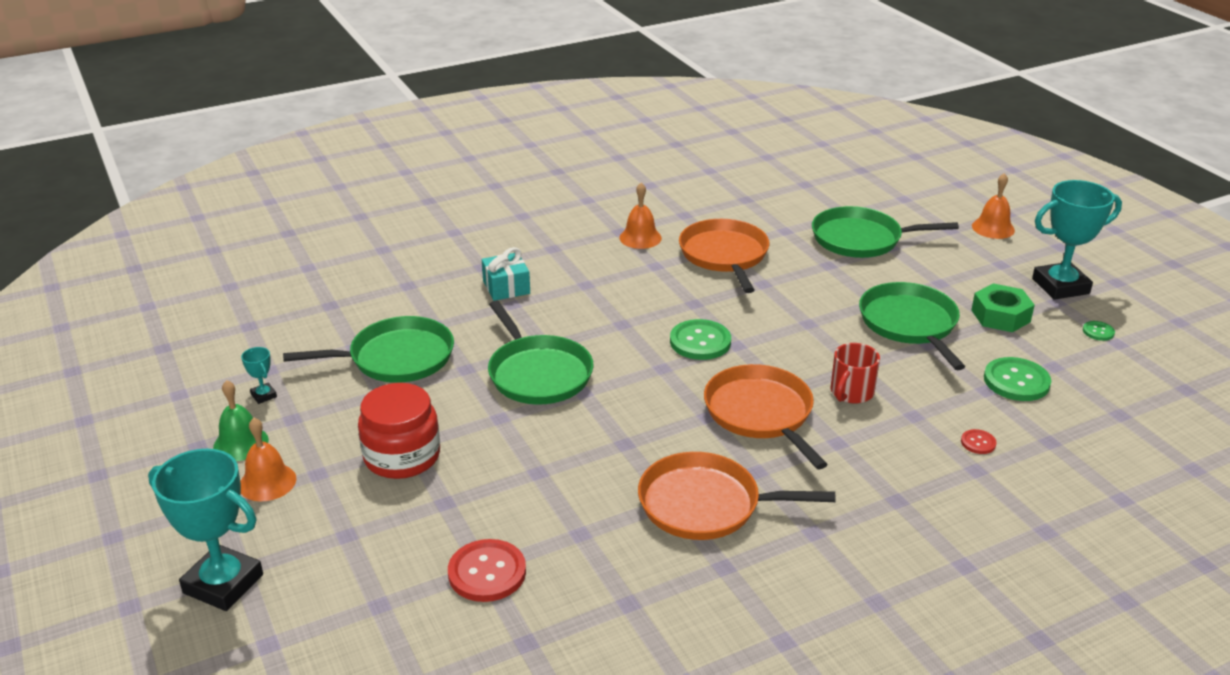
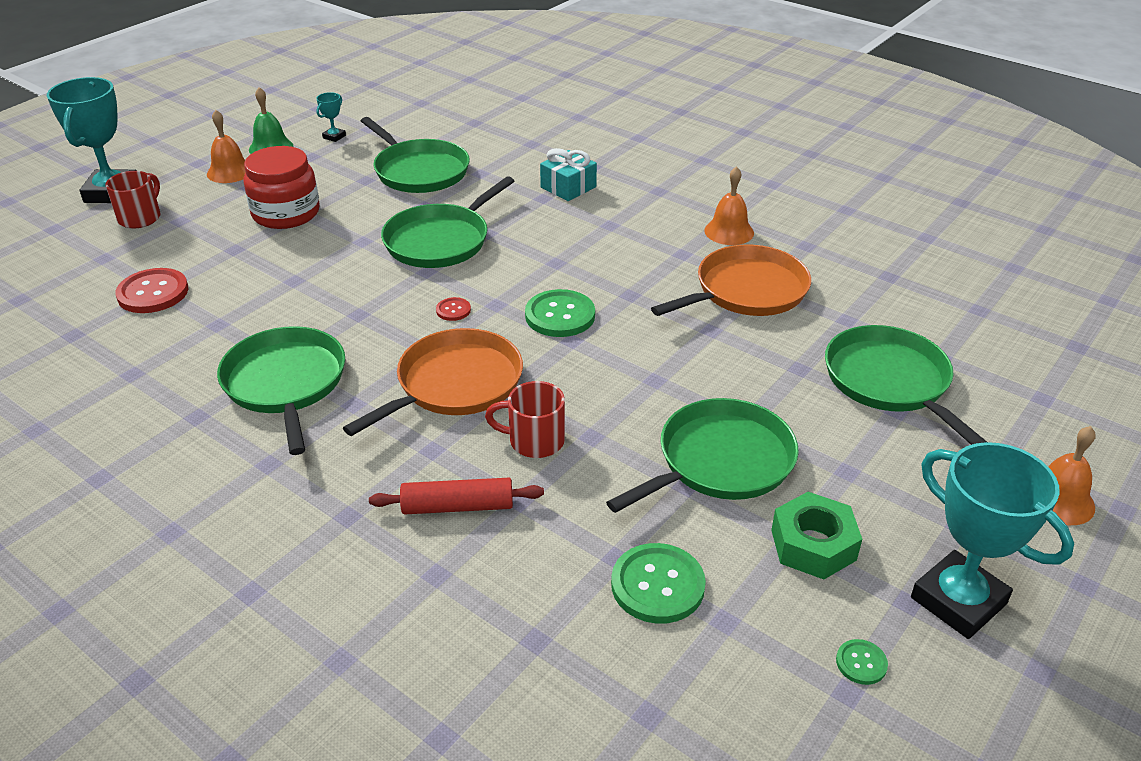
camera: 65 degrees right, 5 degrees up
orange pan [638,452,835,540] -> green pan [217,326,345,455]
red button [961,429,997,454] -> red button moved to [436,297,471,321]
none -> red mug [105,171,161,228]
none -> red rolling pin [369,478,544,515]

